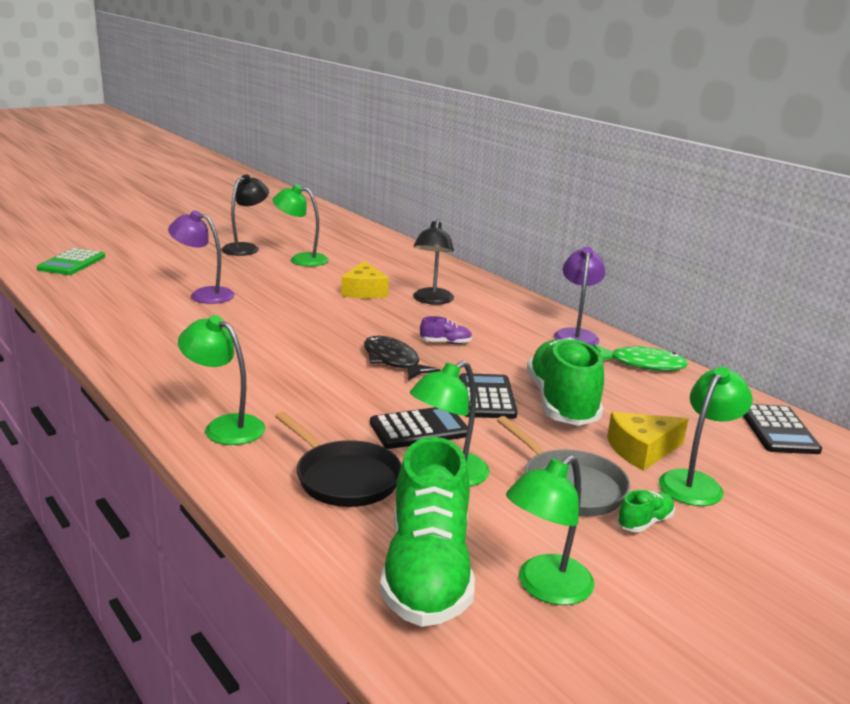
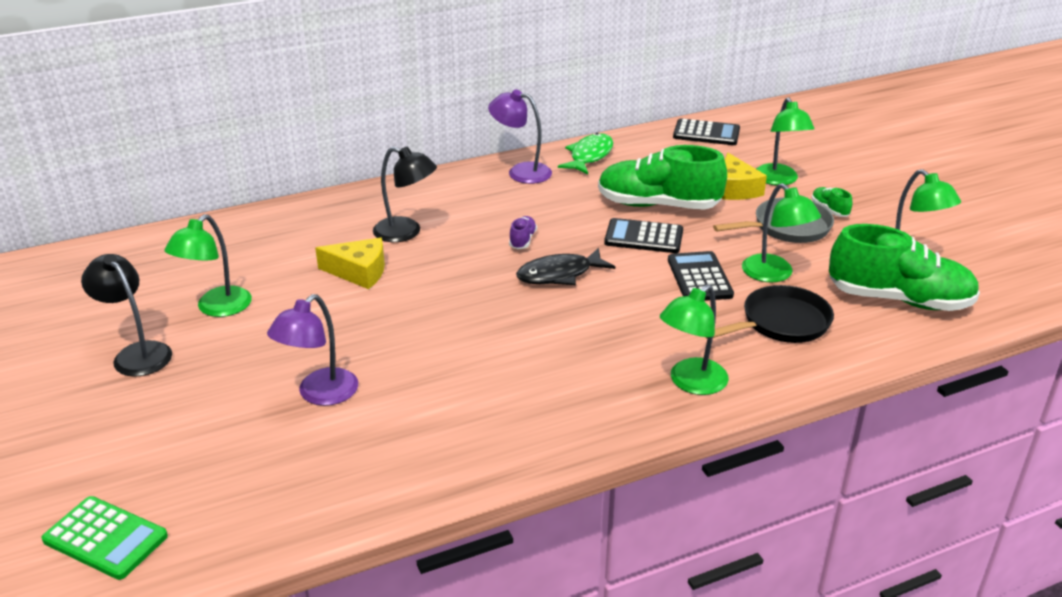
camera: 75 degrees left, 10 degrees up
green lamp [659,367,753,506] -> green lamp turned 150 degrees counterclockwise [756,97,814,185]

